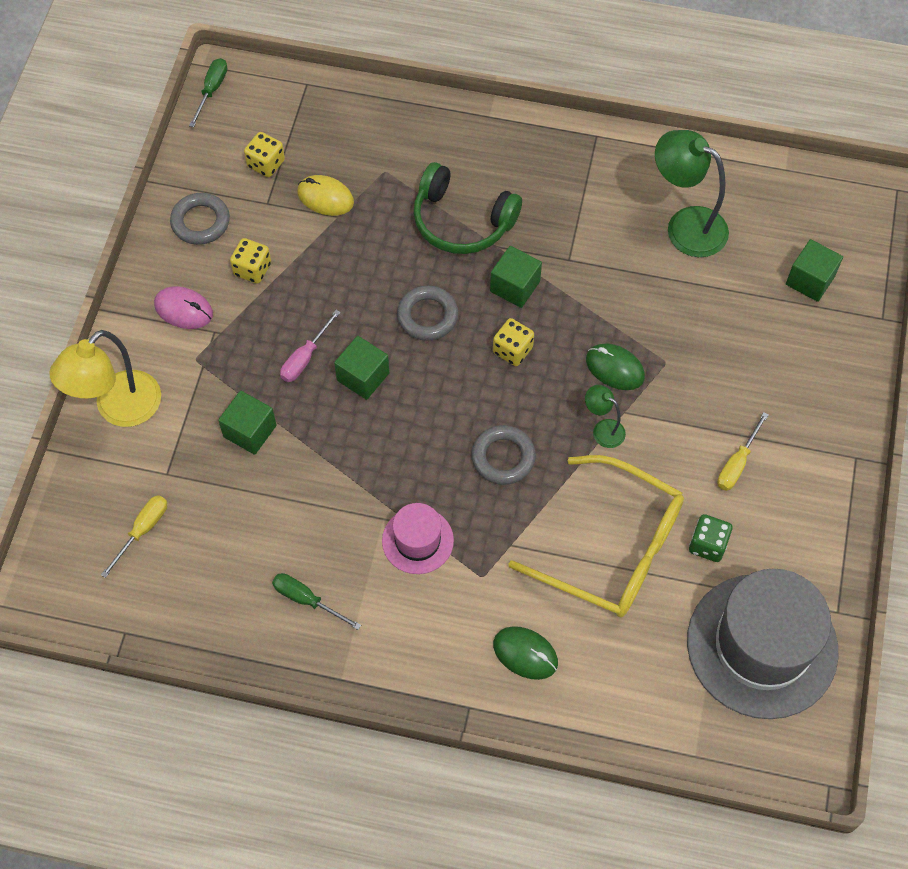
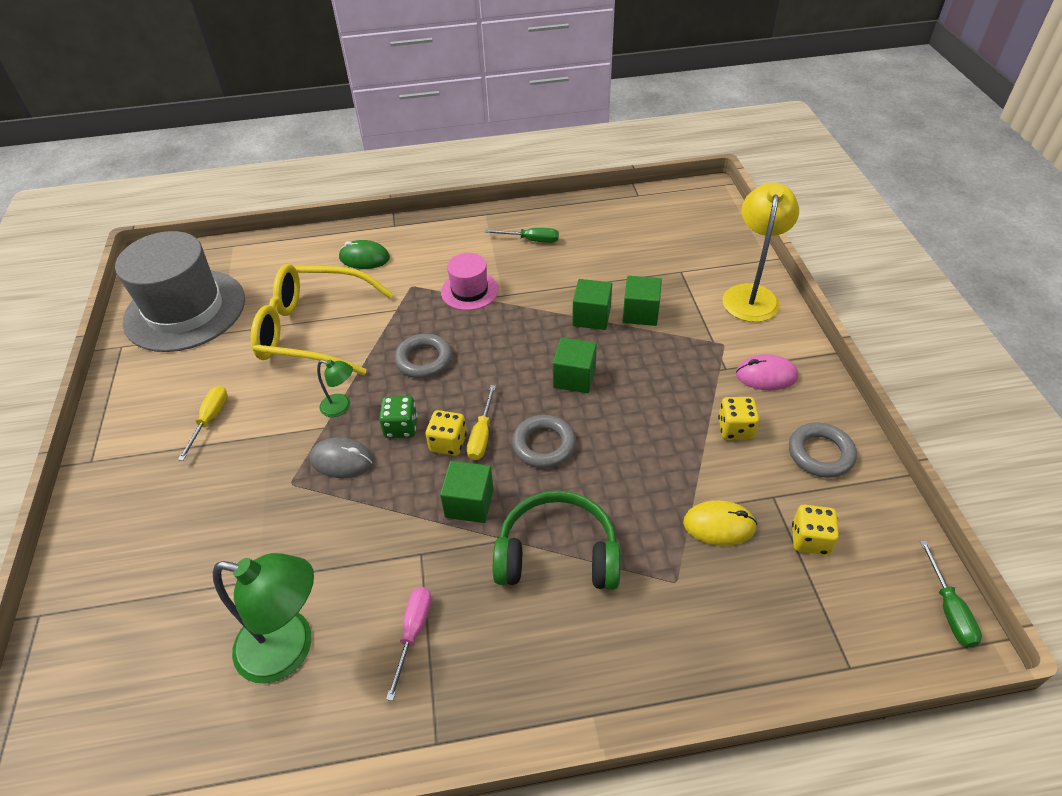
camera: 160 degrees right, 15 degrees down
yellow screwdriver [101,495,167,578] -> yellow screwdriver moved to [467,385,496,460]
pink screwdriver [280,310,340,382] -> pink screwdriver moved to [386,587,432,701]
green mouse [586,343,645,390] -> grey mouse [310,437,374,478]
green dice [689,514,732,562] -> green dice moved to [379,396,417,438]
green cube [786,239,843,302] -> green cube moved to [572,279,612,330]

